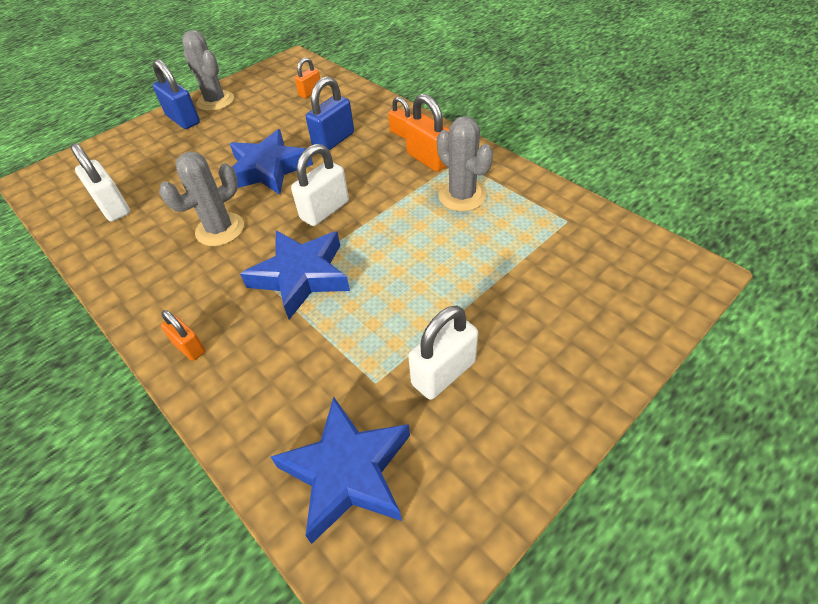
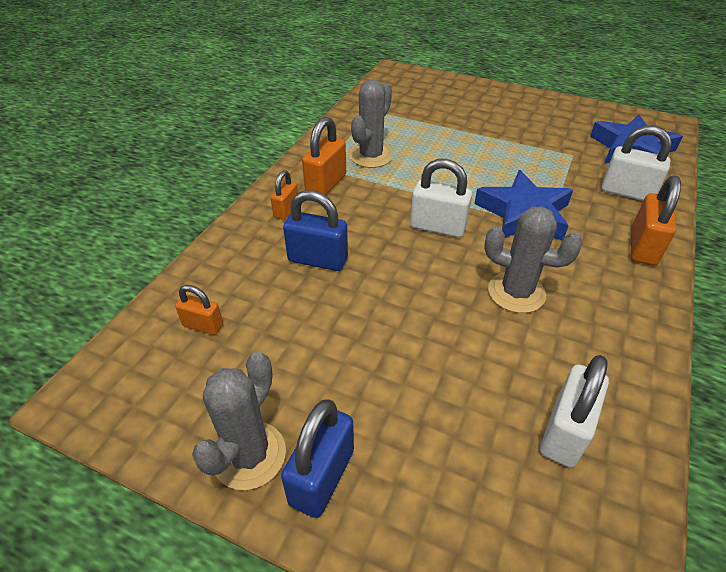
camera: 115 degrees left, 5 degrees down
orange padlock [161,310,206,361] -> orange padlock [631,176,681,266], size x1.65
blue star [230,129,313,195] -> none
white padlock [408,306,478,400] -> white padlock moved to [602,126,672,201]

